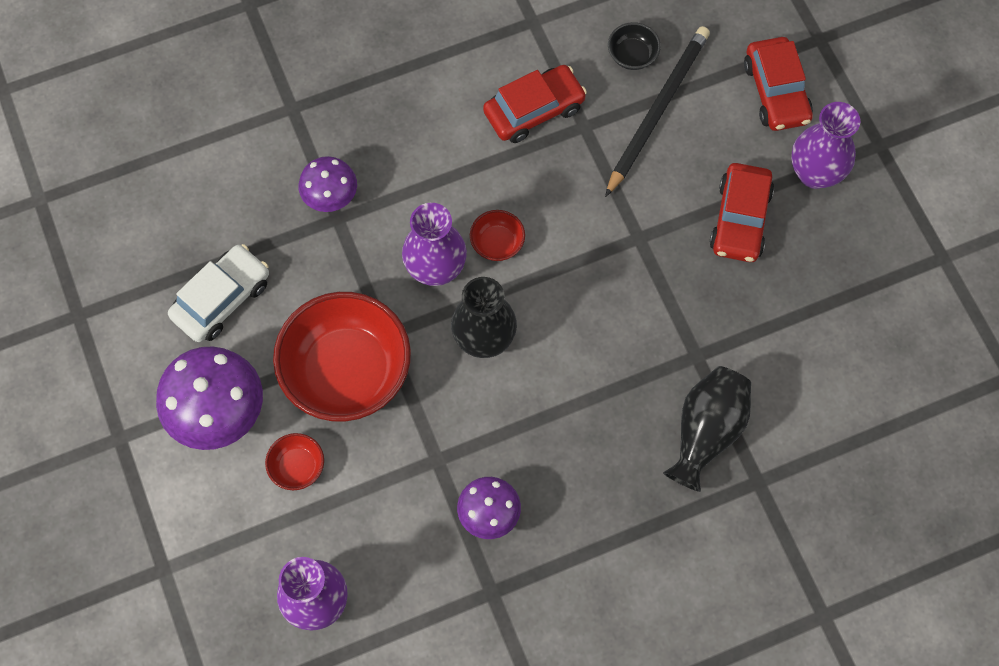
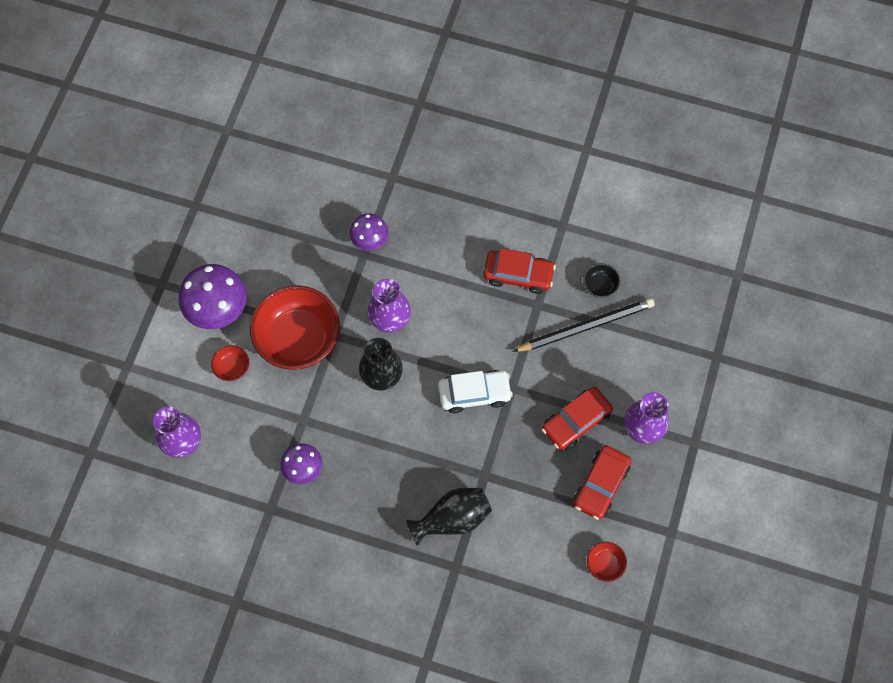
camera: 40 degrees right, 0 degrees up
white car [168,244,269,342] -> white car moved to [438,370,513,413]
red bowl [470,210,525,261] -> red bowl moved to [587,542,627,582]
red car [744,37,813,131] -> red car moved to [573,445,631,520]

